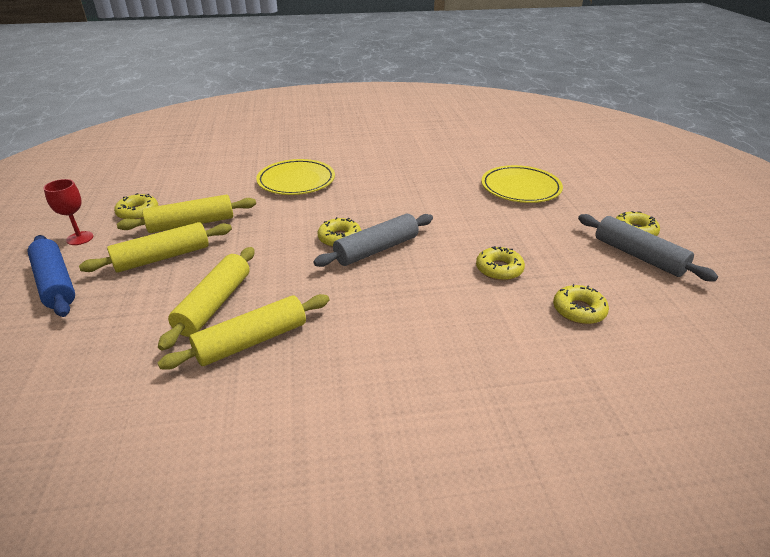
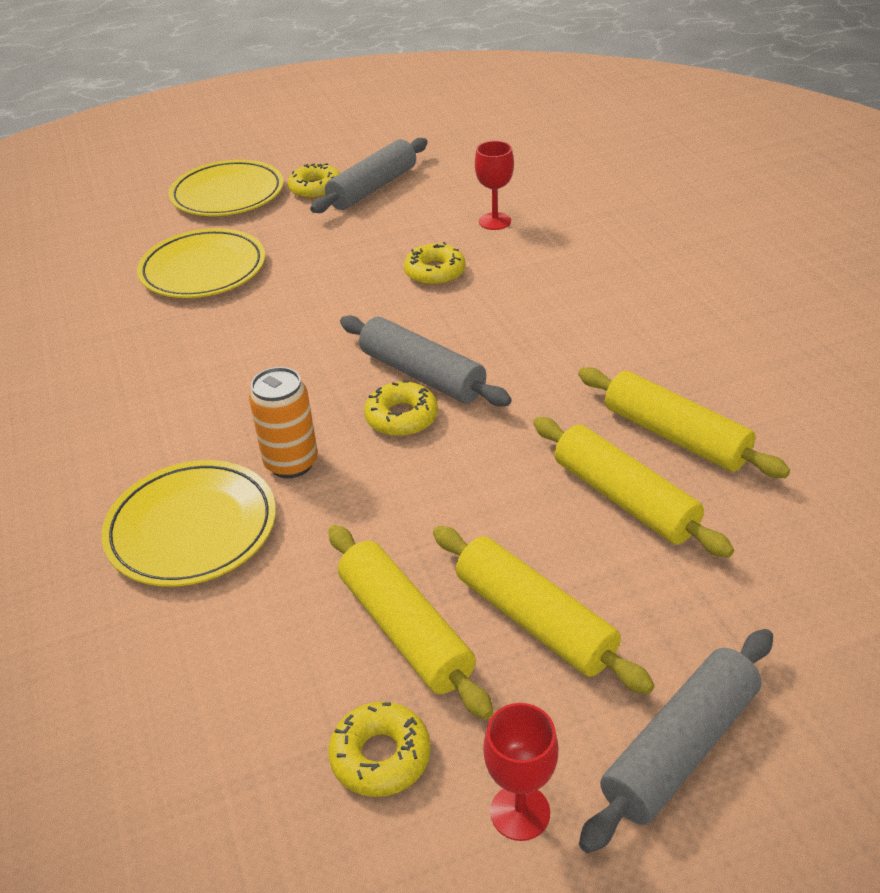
camera: 100 degrees left, 5 degrees up
blue rolling pin [28,235,75,317] -> grey rolling pin [579,629,773,853]
yellow rolling pin [158,247,254,351] -> yellow rolling pin turned 45 degrees clockwise [533,417,734,558]
yellow donut [553,284,609,324] -> red goblet [475,141,514,230]
none -> yellow plate [169,160,284,216]
none -> orange can [249,367,318,478]

